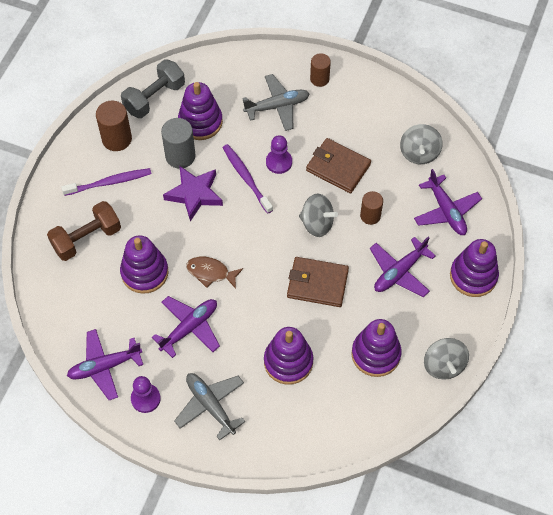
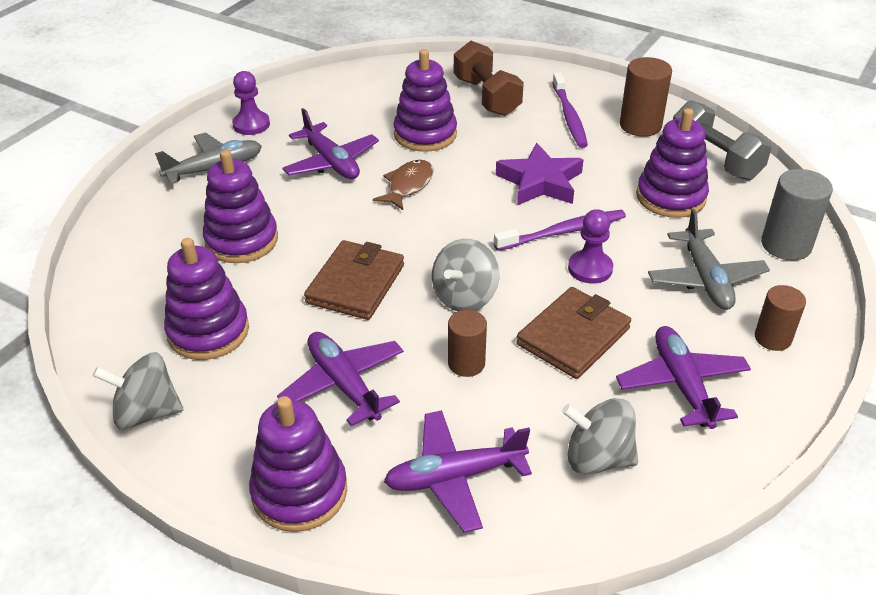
camera: 100 degrees right, 20 degrees down
purple plane [67,329,143,400] -> purple plane moved to [616,326,751,429]
grey cylinder [161,118,196,169] -> grey cylinder moved to [761,169,833,260]

